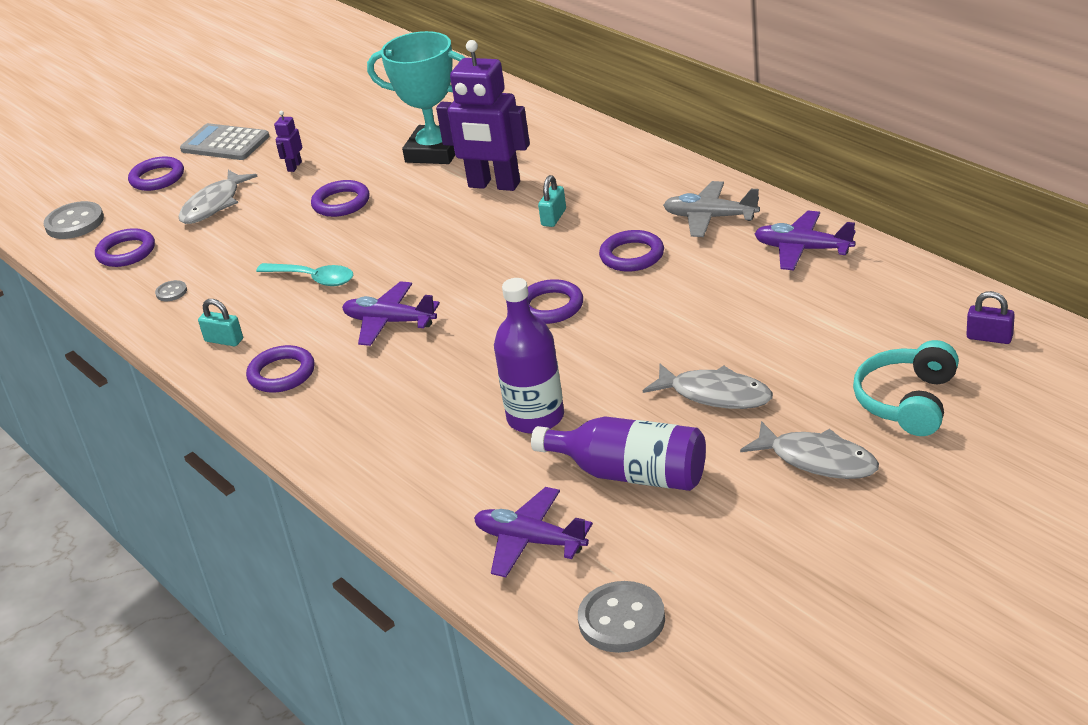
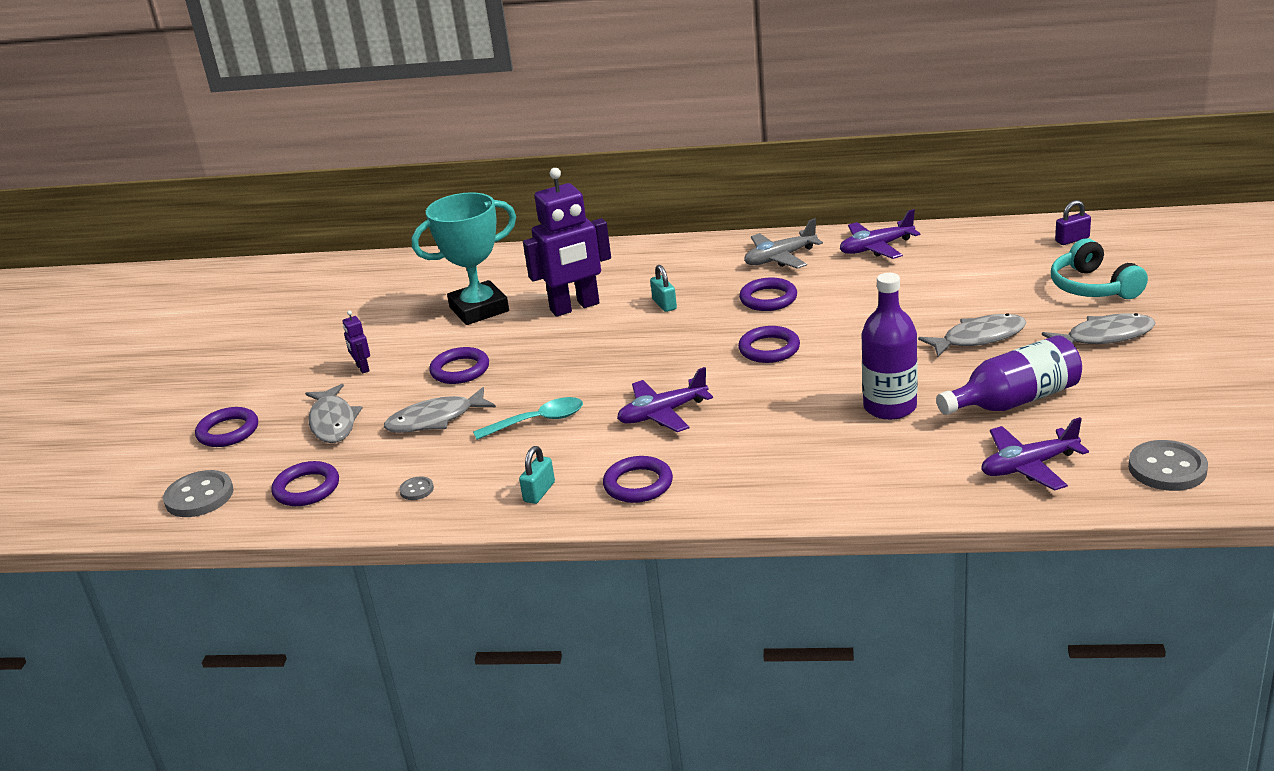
camera: 45 degrees left, 5 degrees down
grey calculator [180,123,269,160] -> none
turquoise padlock [198,299,243,346] -> turquoise padlock turned 45 degrees counterclockwise [519,446,555,504]
none -> grey fish [384,387,496,433]

